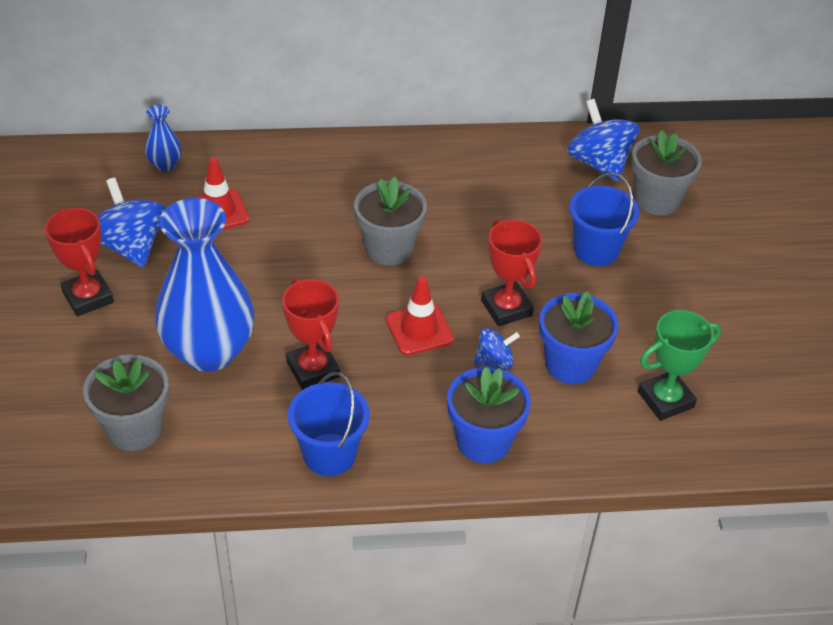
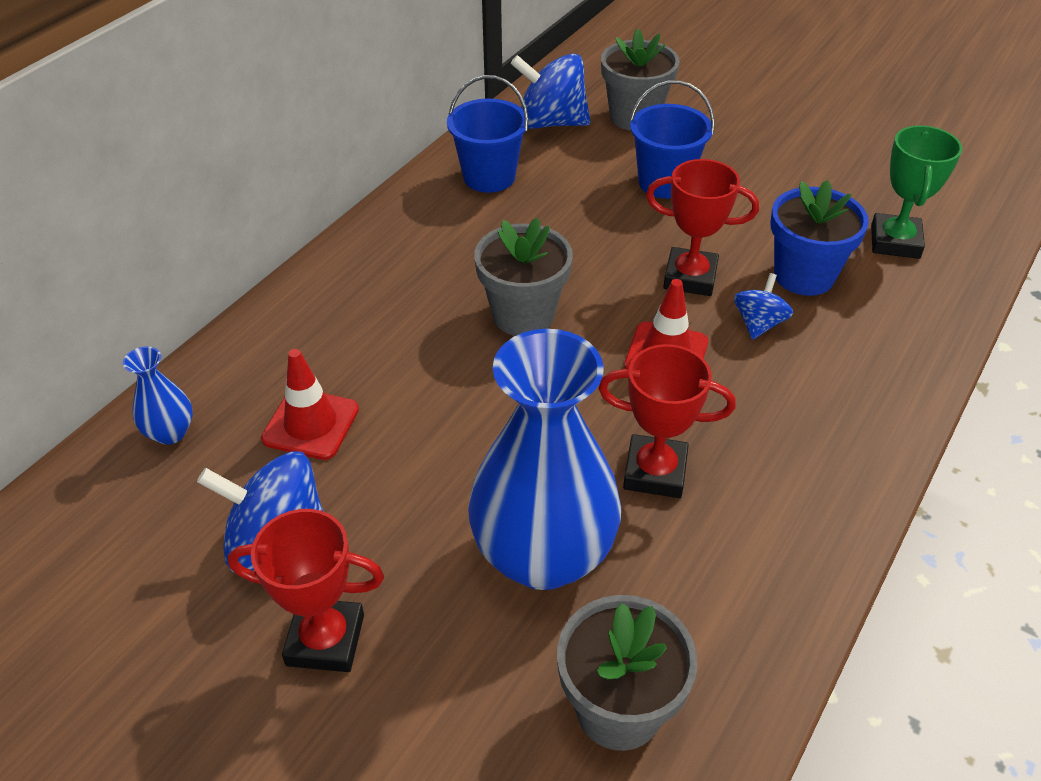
camera: 50 degrees left, 0 degrees up
blue bucket [288,372,370,476] -> blue bucket moved to [447,75,528,193]
blue flower pot [447,367,531,463] -> none

